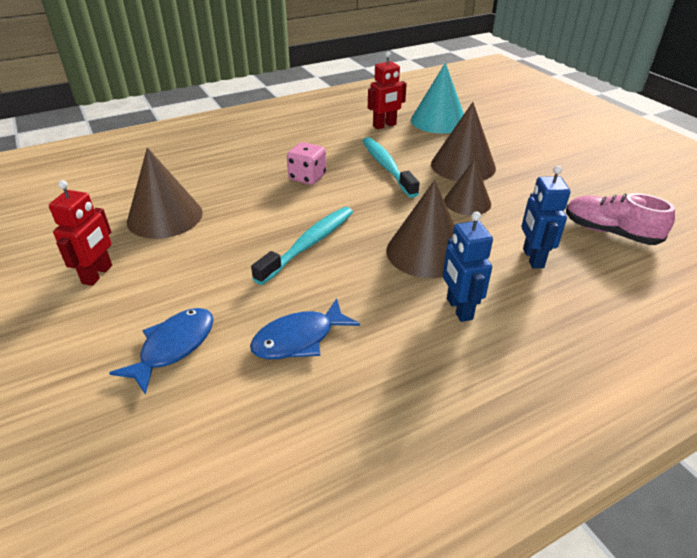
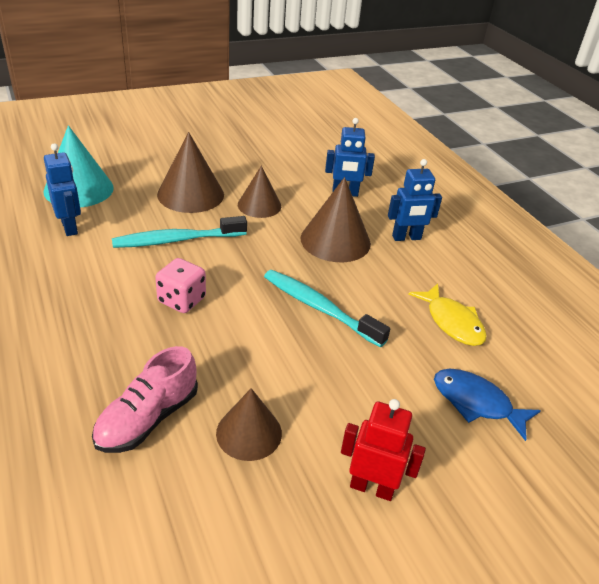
camera: 90 degrees left, 0 degrees up
brown cone [127,147,203,239] -> brown cone [216,388,282,461], size x0.66
blue fish [250,298,360,359] -> yellow fish [409,284,487,346]
red robot [368,51,407,129] -> blue robot [44,143,81,236]
pink shoe [566,193,675,245] -> pink shoe moved to [92,346,198,453]

